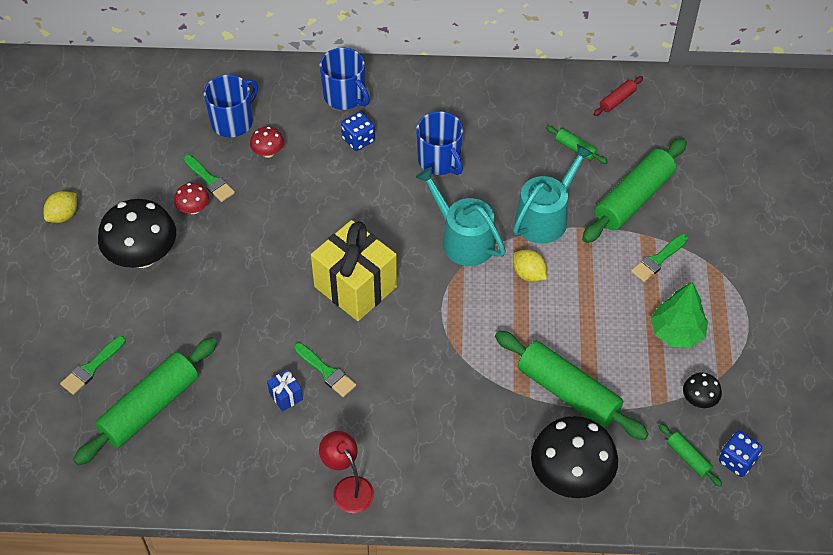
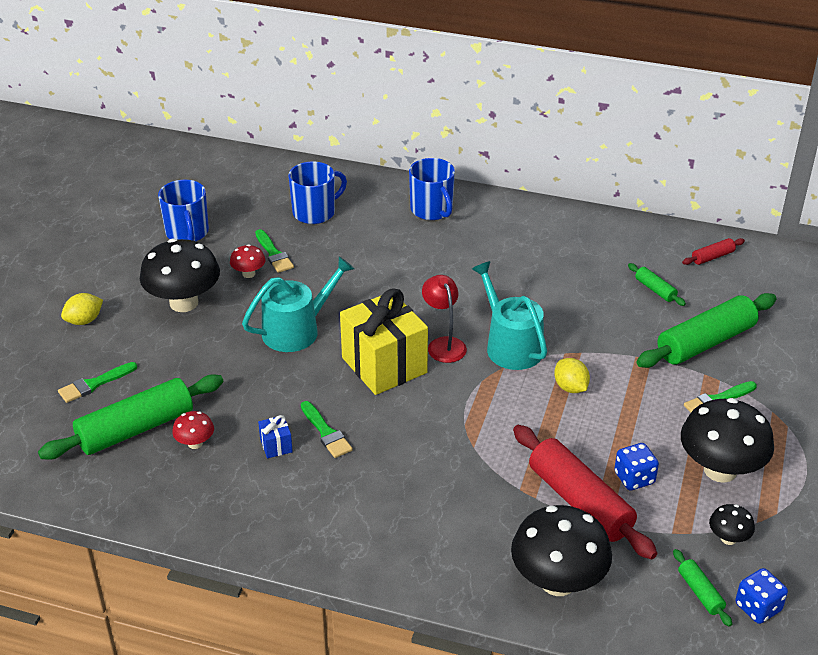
camera: 15 degrees right, 15 degrees down
yellow lemon [44,191,77,223] -> yellow lemon moved to [61,293,103,325]
red mushroom [250,127,284,158] -> red mushroom moved to [172,411,214,449]
red lamp [319,431,374,513] -> red lamp moved to [422,275,467,363]
blue dice [341,112,375,151] -> blue dice moved to [614,443,659,490]
blue mug [416,111,463,175] -> blue mug moved to [158,180,209,241]
green rolling pin [495,331,649,440] -> red rolling pin [513,425,657,559]
turquoise watering can [513,144,593,244] -> turquoise watering can moved to [242,256,354,352]
green tree [651,282,708,348] -> black mushroom [681,398,774,483]

